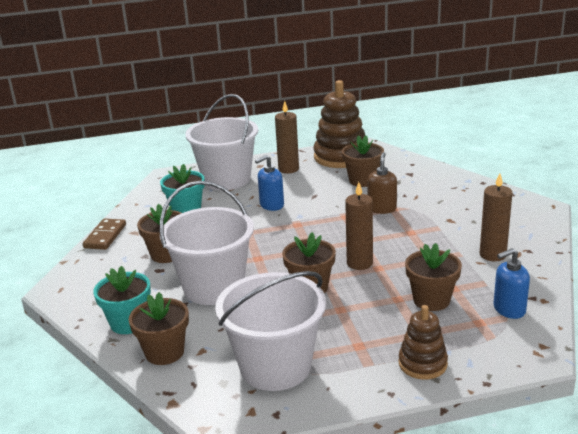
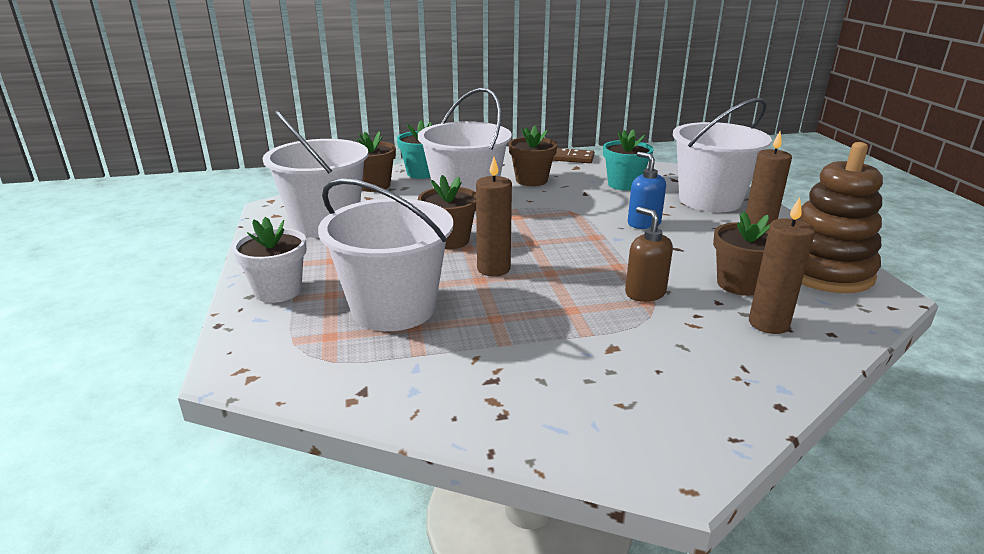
camera: 90 degrees right, 0 degrees up
brown soap dispenser [367,152,397,214] -> brown soap dispenser turned 135 degrees counterclockwise [625,207,673,302]
brown stacking toy [398,305,448,380] -> white flower pot [232,217,307,303]
brown flower pot [405,243,462,311] -> white bucket [318,178,453,331]
brown candle [480,173,512,261] -> brown candle moved to [749,197,815,334]
blue soap dispenser [493,248,530,319] -> none

